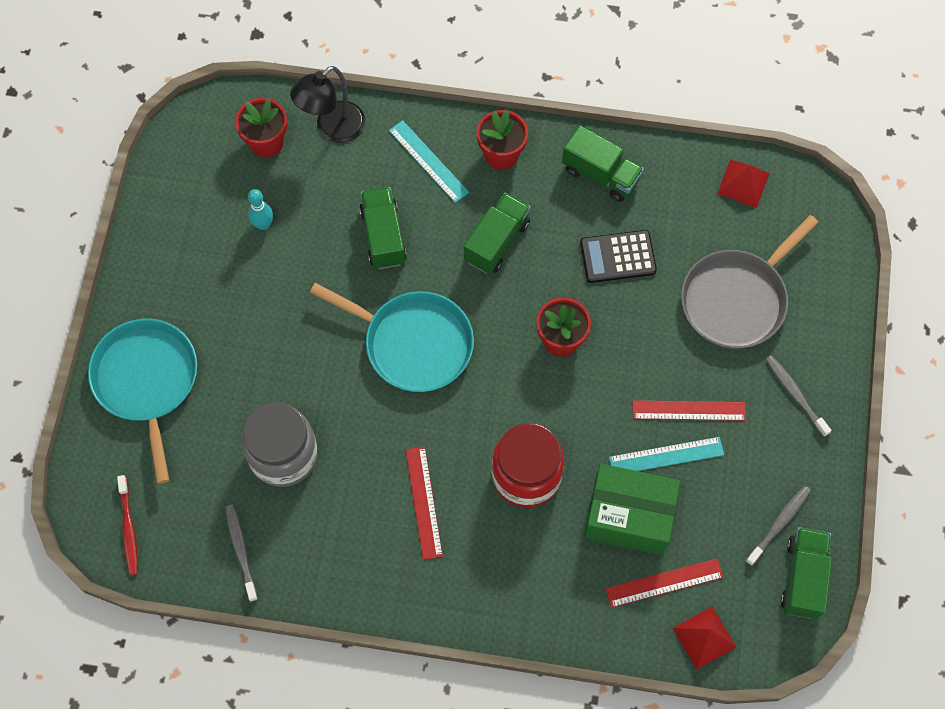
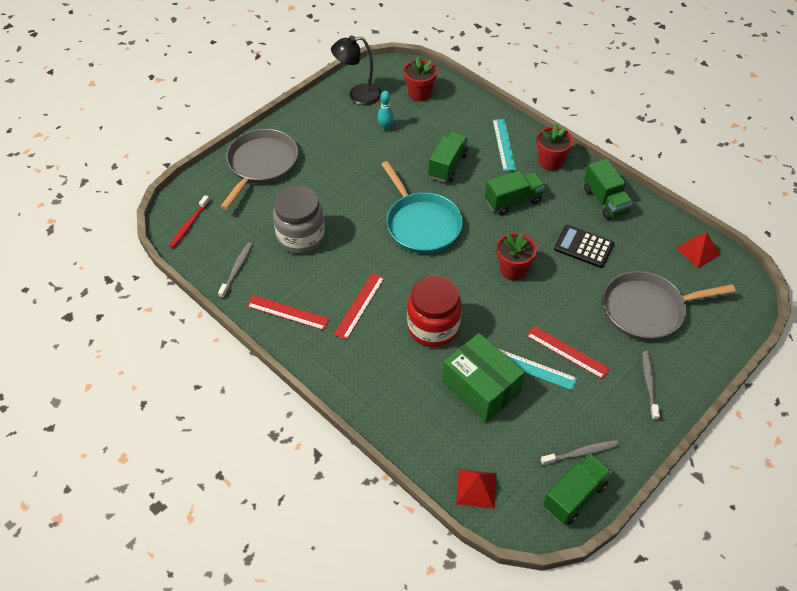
camera: 35 degrees right, 15 degrees down
turquoise pan [88,319,197,484] -> grey pan [220,129,298,210]
black lamp [290,66,365,143] -> black lamp moved to [331,35,381,105]
red ruler [605,558,724,608] -> red ruler moved to [247,295,330,330]

